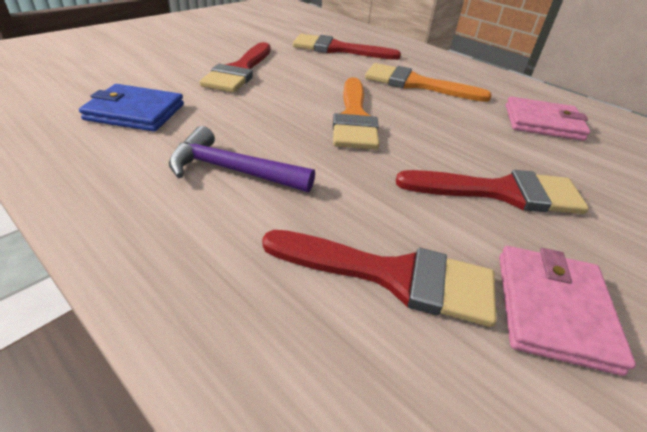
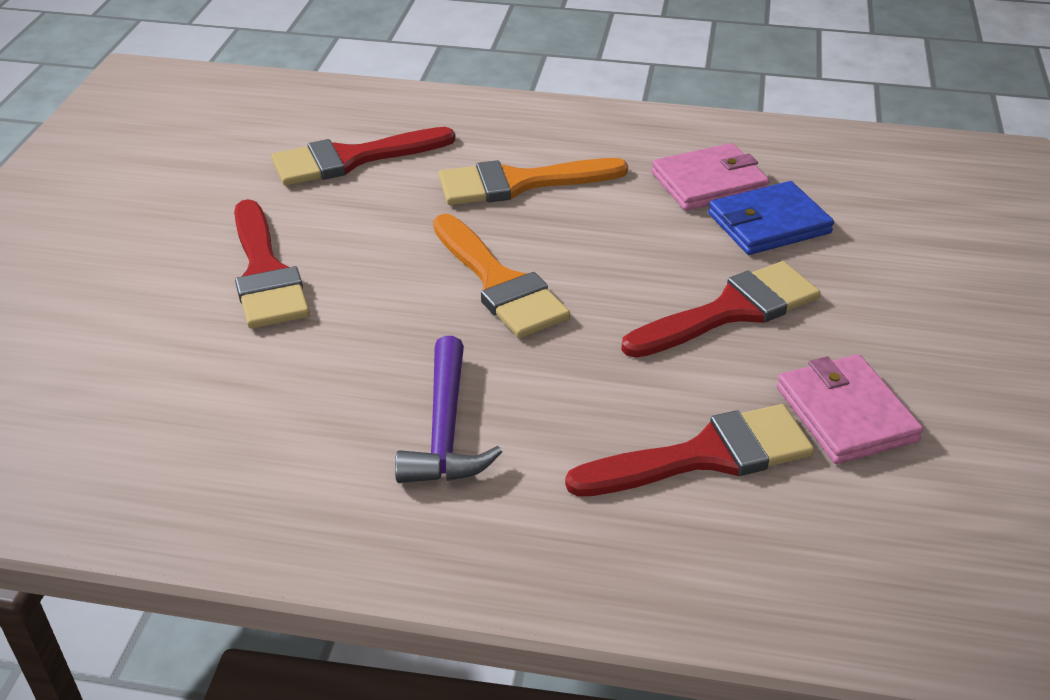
camera: 30 degrees left, 0 degrees up
blue wallet [79,84,184,132] -> blue wallet moved to [708,181,834,255]
purple hammer [169,126,315,192] -> purple hammer turned 75 degrees counterclockwise [395,336,502,483]

